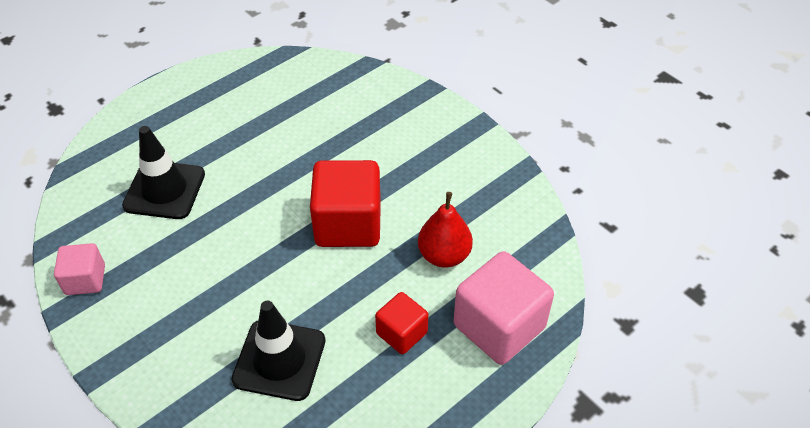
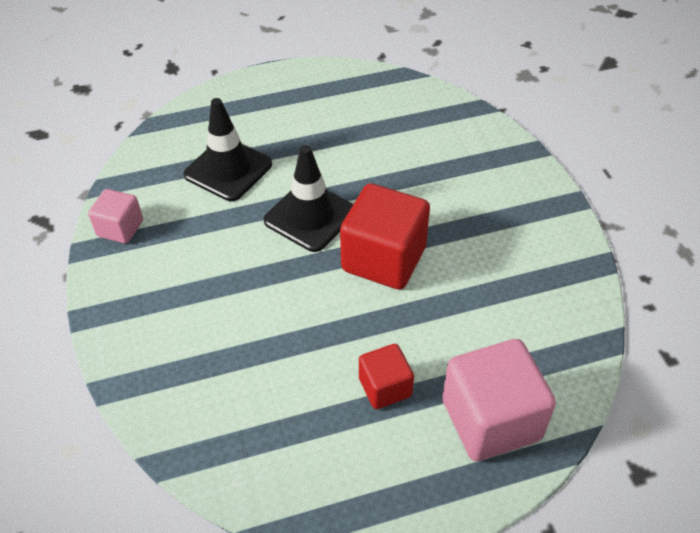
camera: 25 degrees right, 0 degrees up
black traffic cone [231,301,326,401] -> black traffic cone moved to [264,145,353,252]
red pear [418,192,473,268] -> none

